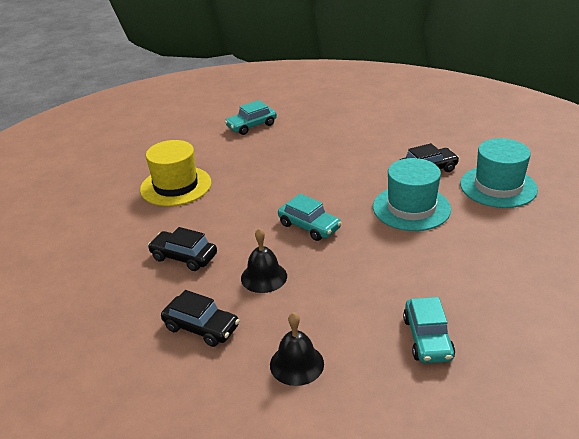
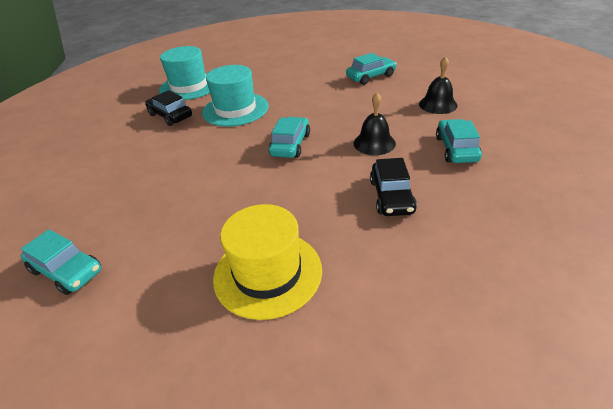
camera: 115 degrees left, 5 degrees up
black car [161,290,240,347] -> turquoise car [436,119,482,163]

